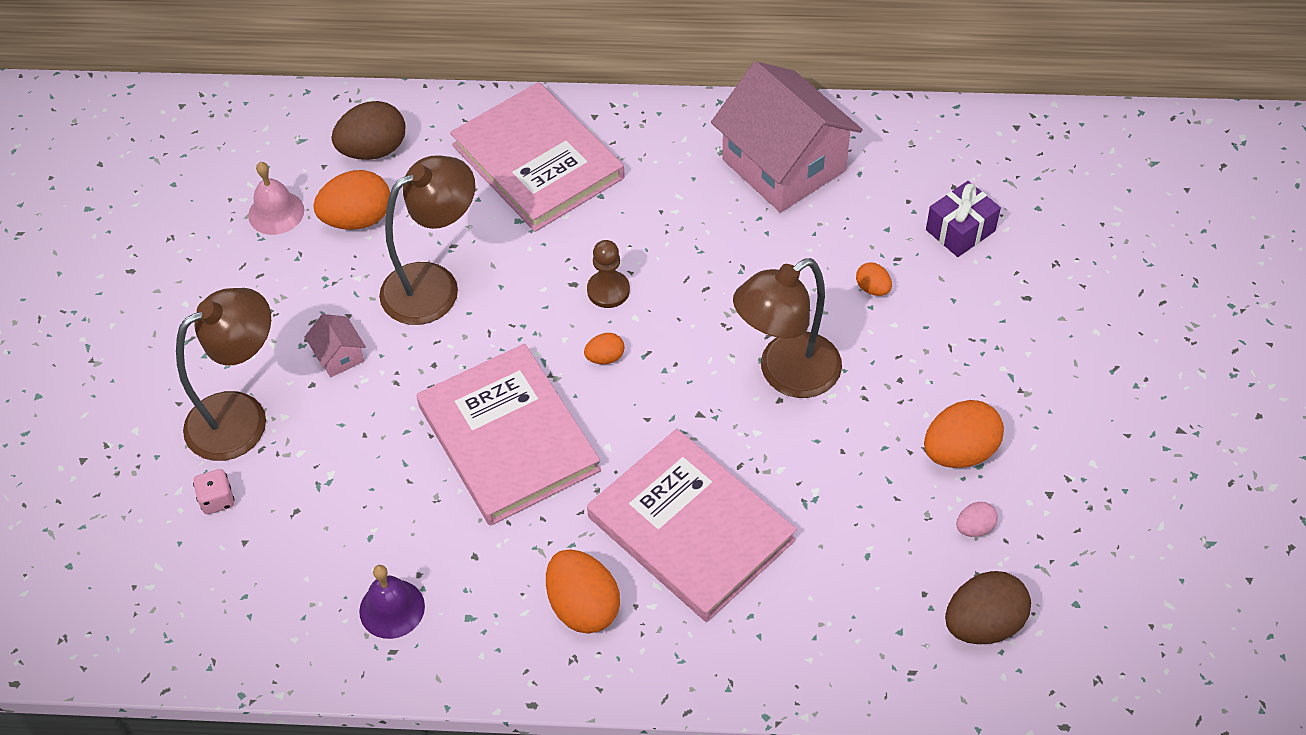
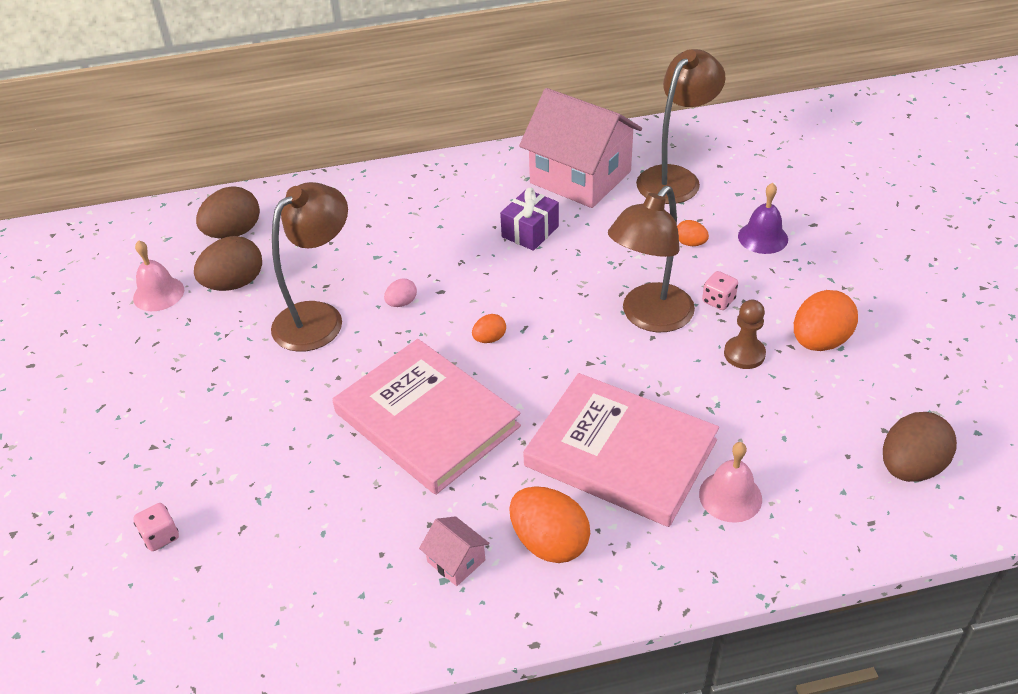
camera: 15 degrees left, 10 degrees down
brown lamp [176,288,271,461] -> brown lamp moved to [636,49,726,204]
pink house [305,314,366,377] -> pink house moved to [419,516,490,586]
orange egg [313,170,390,230] -> brown egg [194,236,262,291]
purple bell [359,565,425,639] -> purple bell moved to [738,183,788,254]
pink book [450,82,624,232] -> none
brown pawn [587,240,630,308] -> brown pawn moved to [724,300,766,369]
purple gift [926,181,1001,257] -> purple gift moved to [500,188,559,251]
pink egg [956,502,998,537] -> pink egg moved to [384,278,417,307]
none -> pink bell [699,442,762,523]
none -> pink dice [702,271,738,310]

